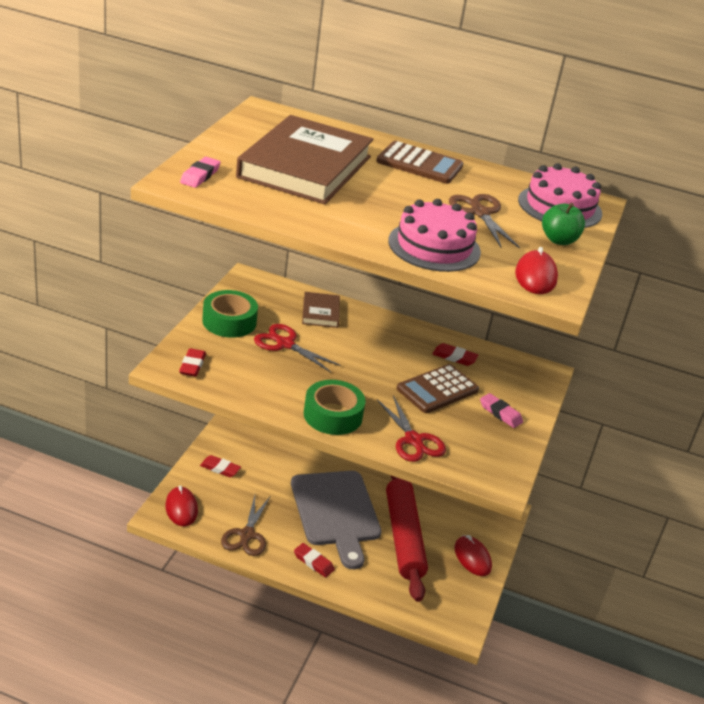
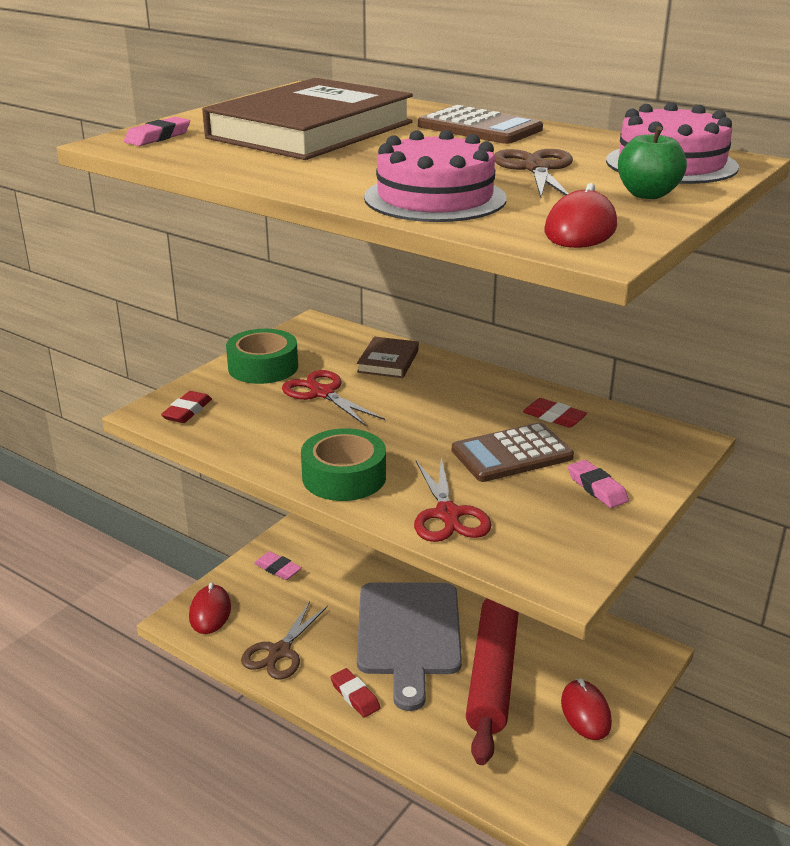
camera: 20 degrees right, 5 degrees down
red eraser [200,455,241,477] -> pink eraser [254,552,302,580]

